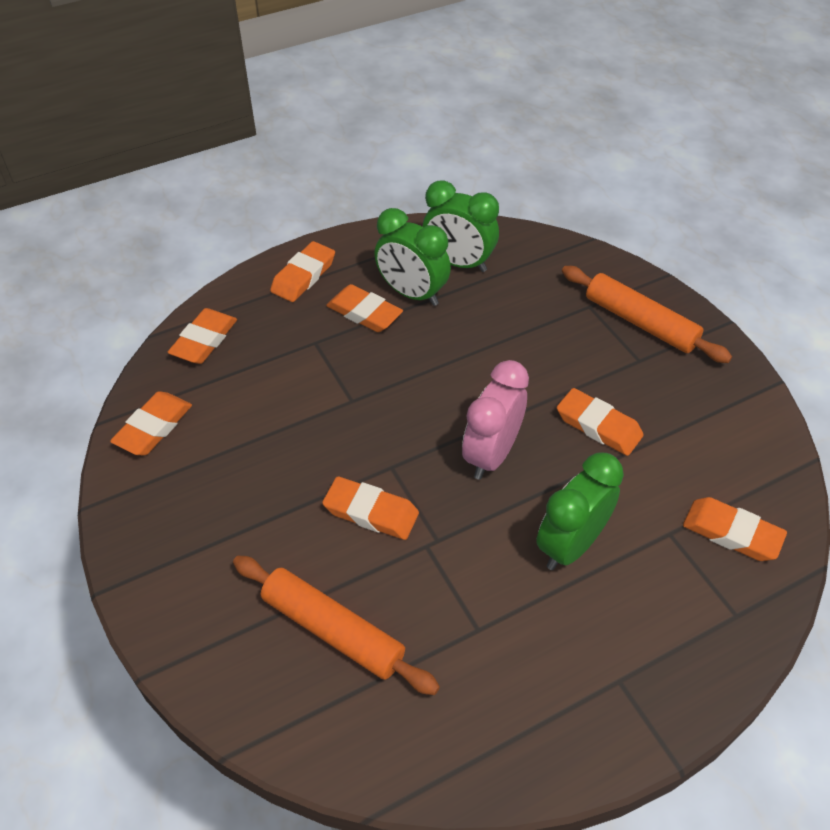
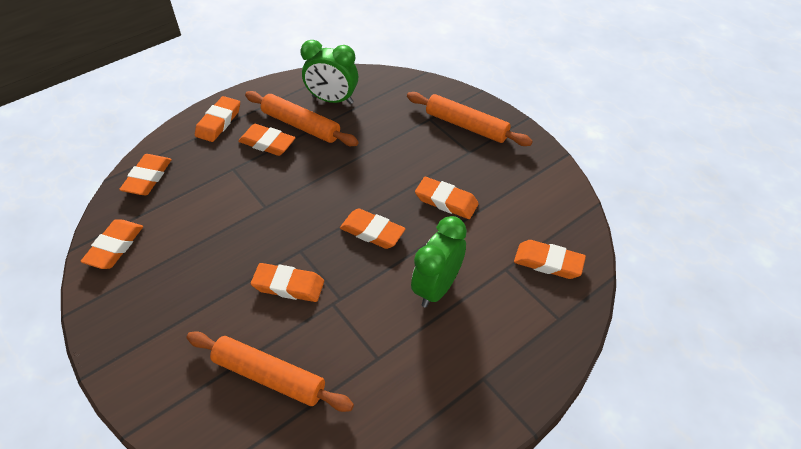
camera: 10 degrees left, 0 degrees up
green clock [374,208,451,306] -> orange rolling pin [245,91,359,146]
pink clock [462,360,529,480] -> orange eraser [340,208,406,249]

